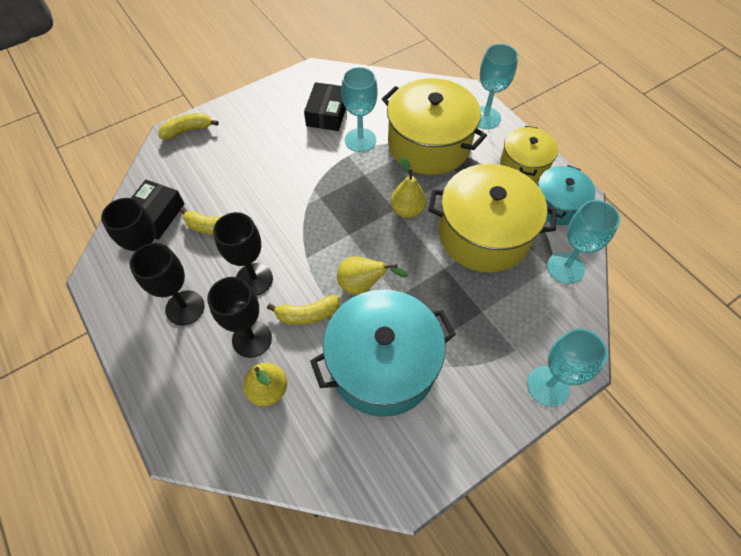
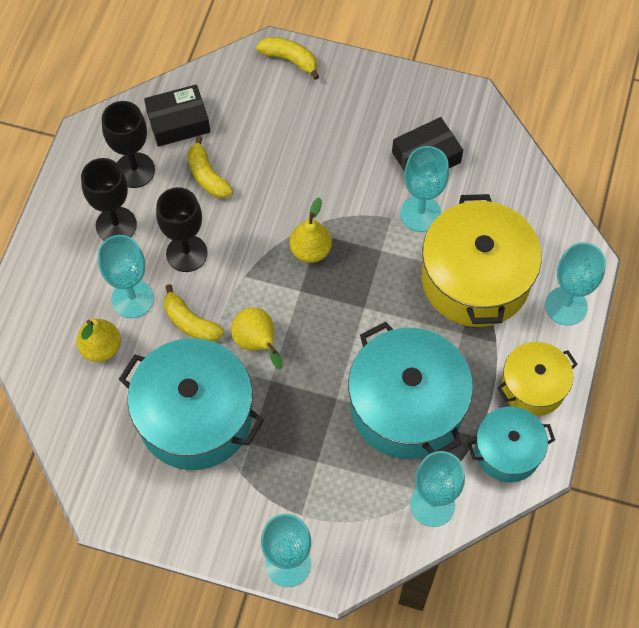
camera: 50 degrees right, 5 degrees up
black goblet [207,277,272,358] -> turquoise goblet [98,235,154,318]
yellow pear [391,156,426,218] -> yellow pear moved to [290,197,332,263]
yellow pot [428,164,556,273] -> turquoise pot [348,322,473,459]

